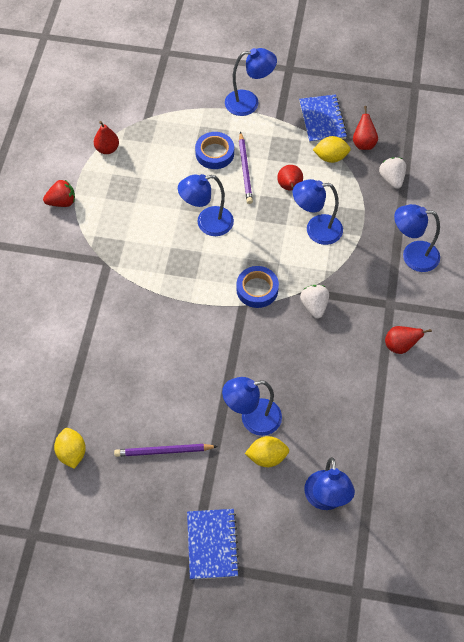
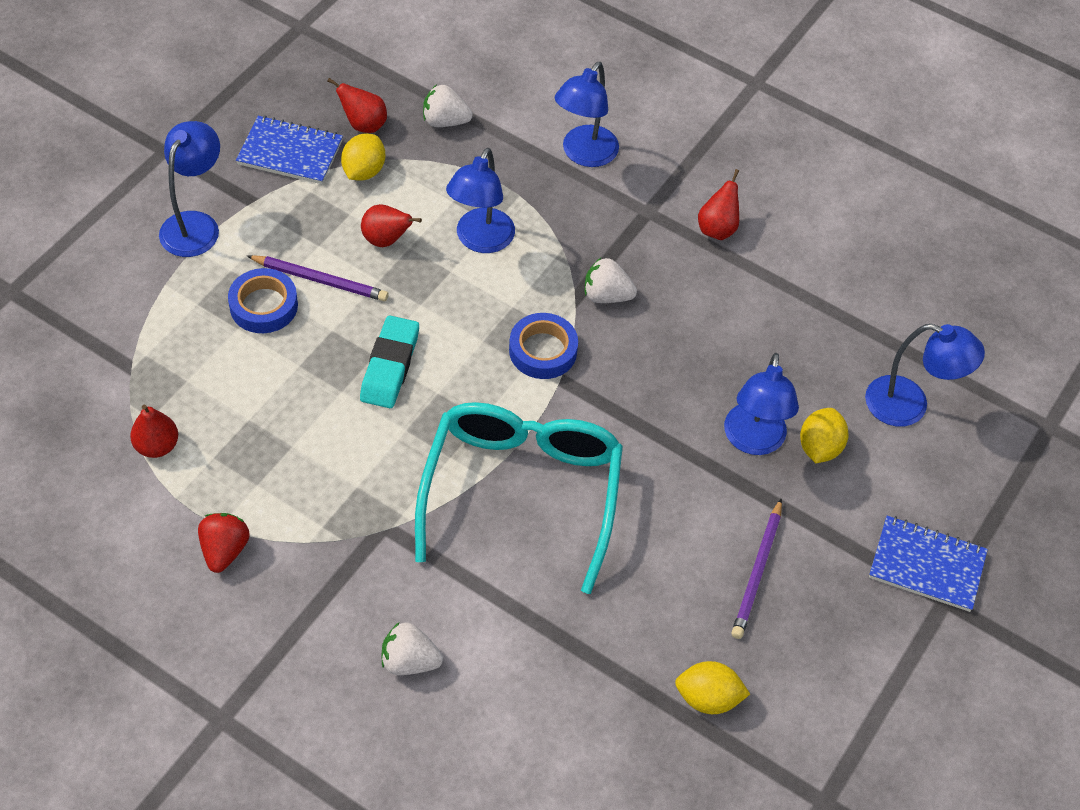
camera: 70 degrees left, 5 degrees down
blue lamp [178,174,234,236] -> turquoise eraser [360,316,419,408]
none -> white strawberry [381,623,443,675]
none -> turquoise glasses [415,402,623,594]

